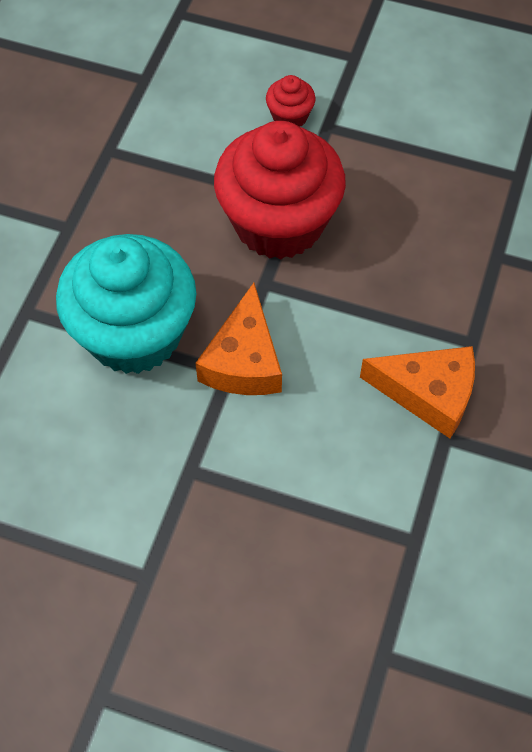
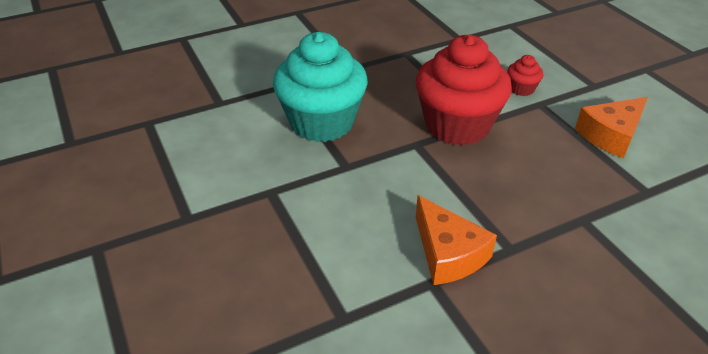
camera: 45 degrees right, 20 degrees down
orange cheese [196,283,282,395] -> orange cheese moved to [575,97,648,158]

